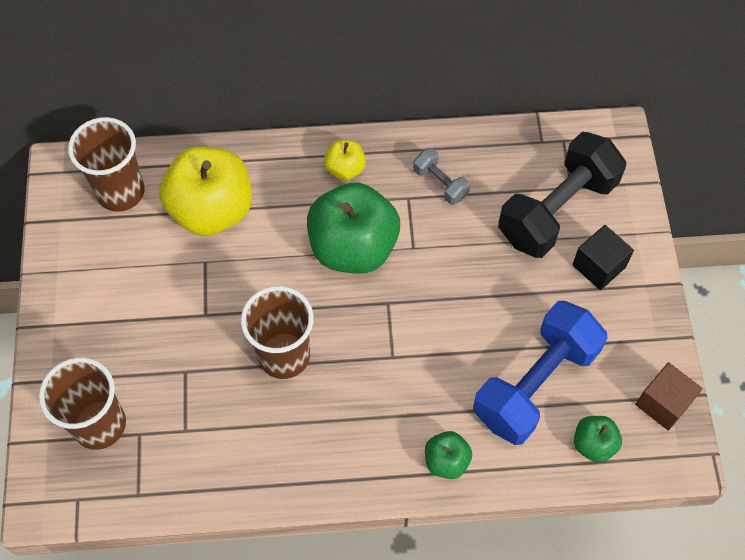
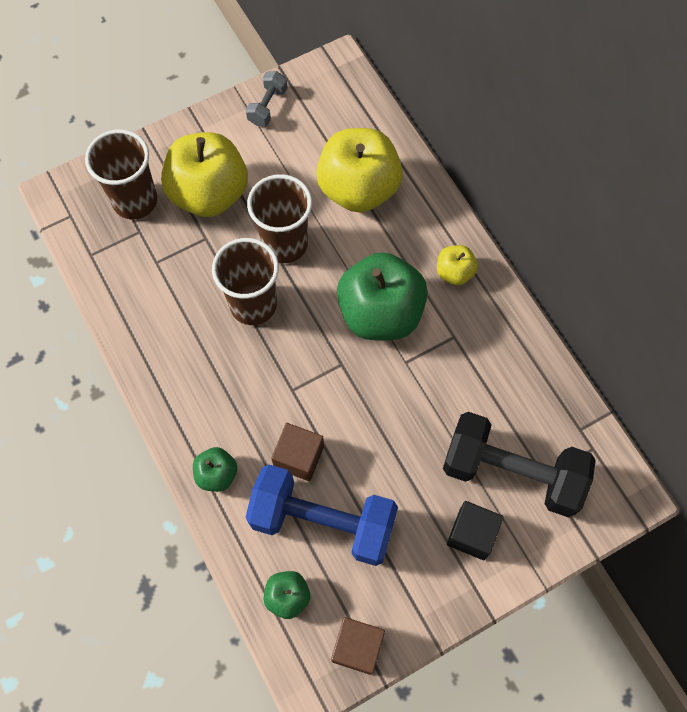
camera: 65 degrees right, 5 degrees up
brown cup [68,117,145,212] -> brown cup moved to [247,174,312,263]
grey dumbbell [413,148,470,205] -> grey dumbbell moved to [246,71,288,126]
none -> yellow apple [161,132,248,217]
none -> brown cube [271,423,324,481]

